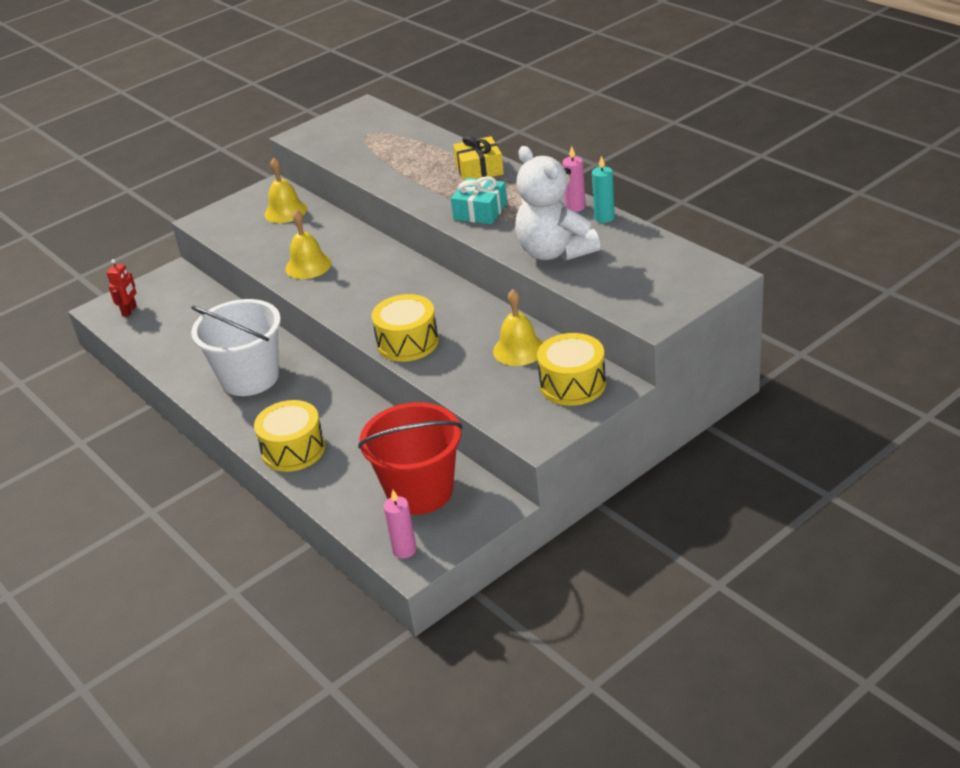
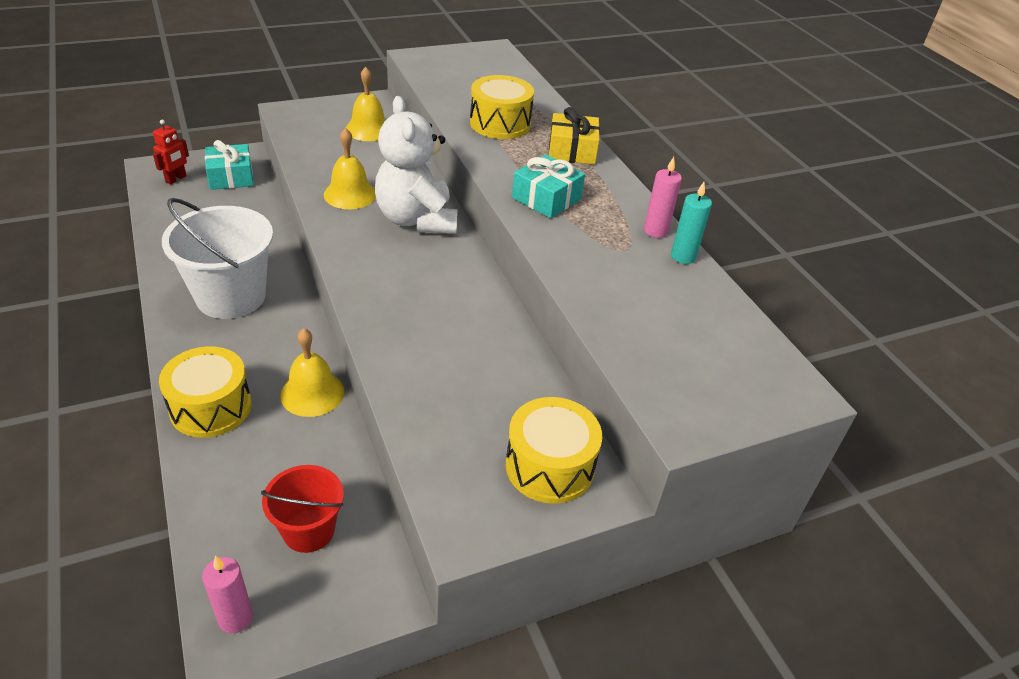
camera: 10 degrees right, 5 degrees up
red bucket [358,402,463,515] -> red bucket [261,465,344,553], size x0.58
yellow drum [371,294,439,362] -> yellow drum moved to [470,75,534,139]
yellow bell [493,289,543,366] -> yellow bell moved to [280,328,345,417]
white teddy bear [515,146,600,261] -> white teddy bear moved to [375,96,458,234]
none -> turquoise gift [205,140,254,190]

